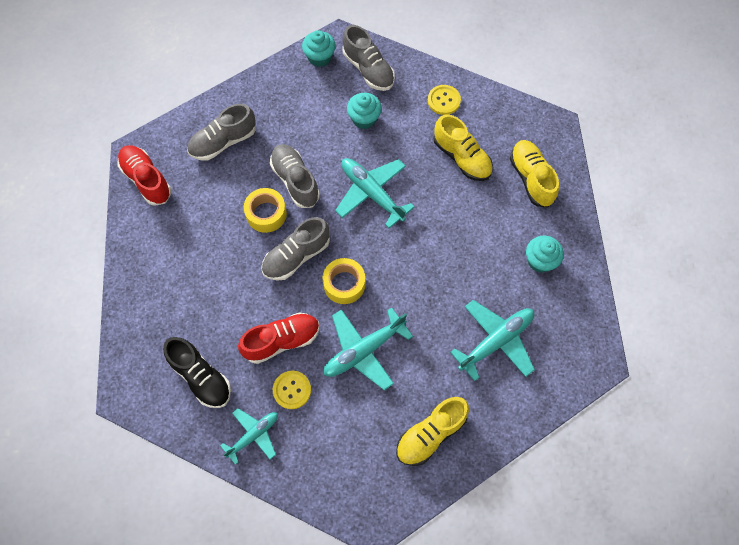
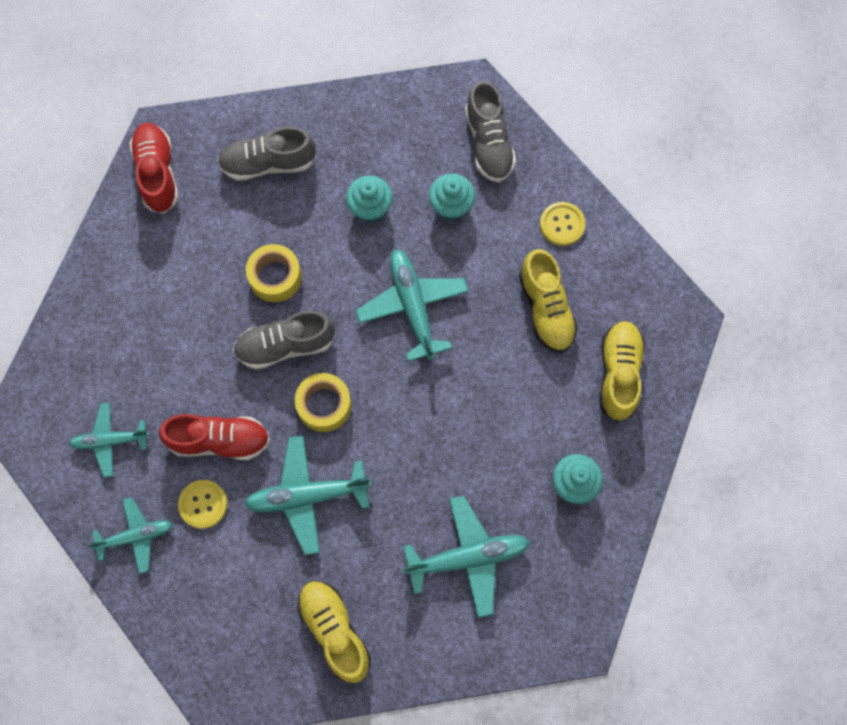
camera: 25 degrees right, 5 degrees up
black shoe [163,337,231,408] -> turquoise plane [69,403,149,477]
grey shoe [270,144,320,208] -> none
turquoise cupcake [302,30,336,67] -> turquoise cupcake moved to [346,176,393,223]
yellow shoe [396,397,469,466] -> yellow shoe turned 75 degrees clockwise [297,580,371,683]

